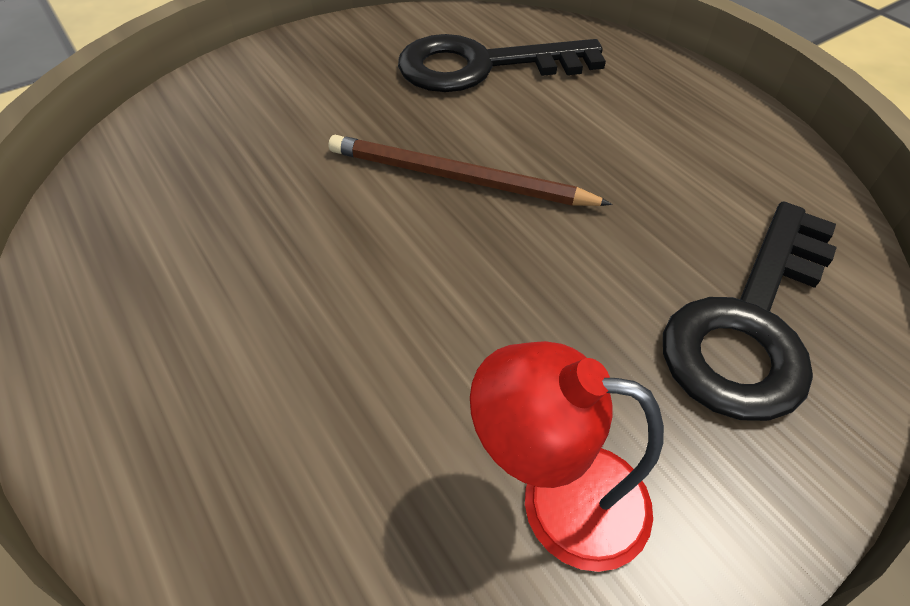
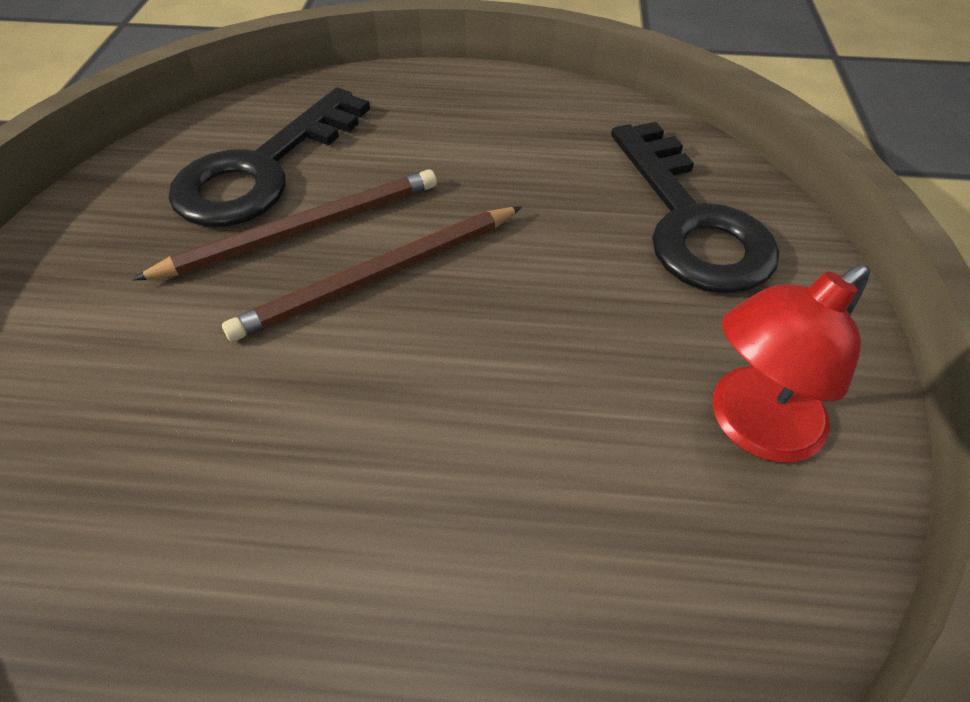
camera: 50 degrees left, 0 degrees up
none -> brown pencil [133,169,437,280]

